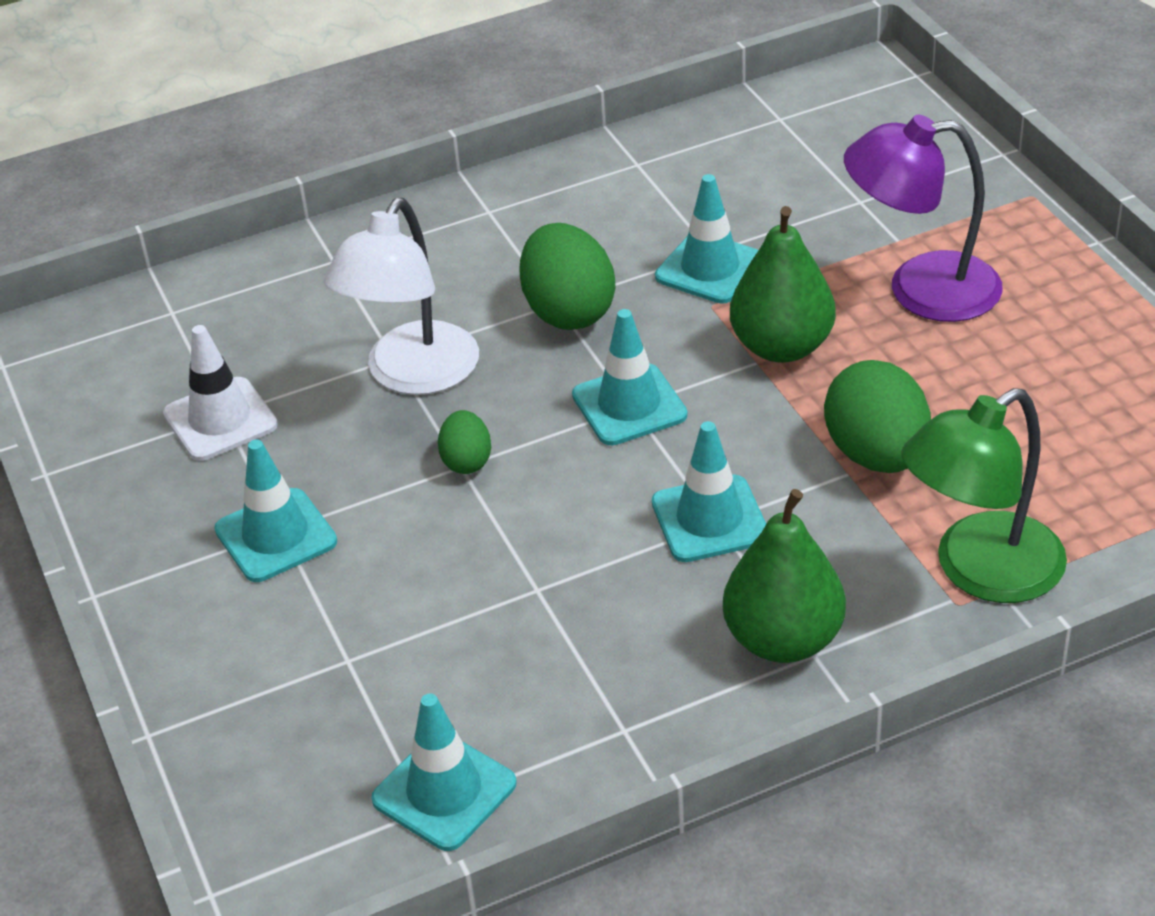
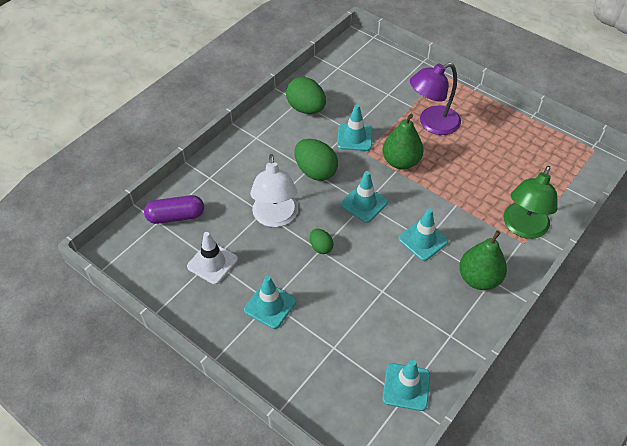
camera: 30 degrees left, 10 degrees up
green egg [824,360,931,473] -> green egg moved to [286,77,326,114]
none -> purple capsule [144,195,204,224]

